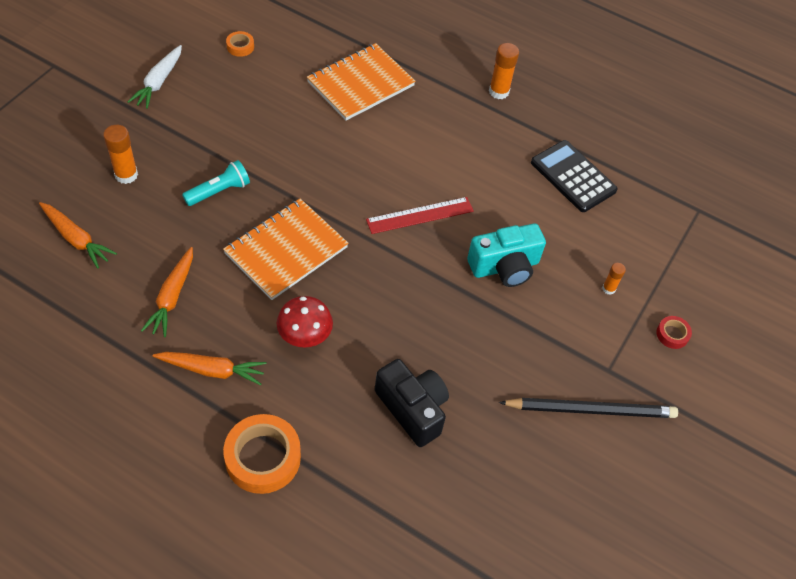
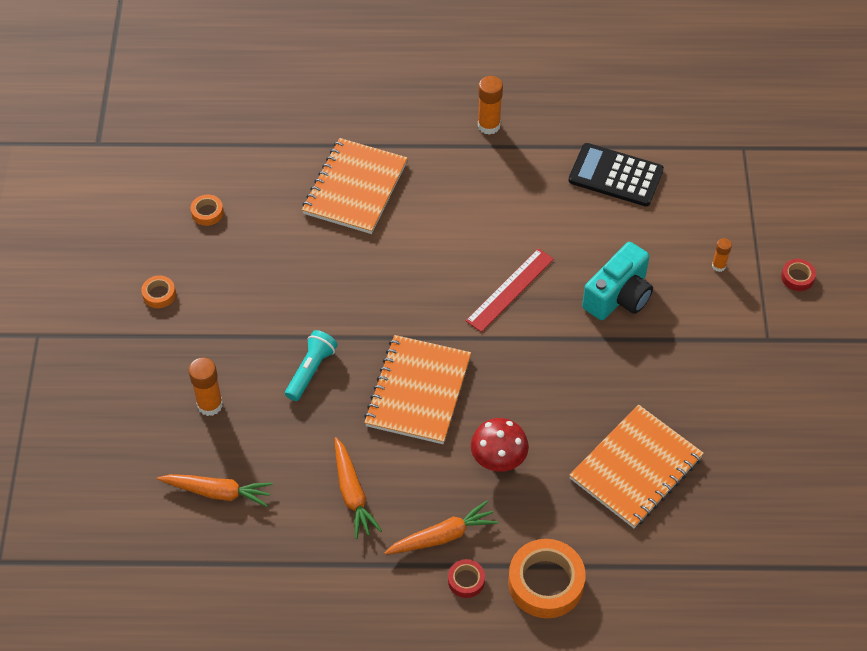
camera: 25 degrees left, 0 degrees up
white carrot [127,45,182,109] -> orange tape [141,276,176,308]
black camera [375,359,449,447] -> orange notebook [569,405,704,528]
black pencil [499,398,678,418] -> none
none -> red tape [448,559,485,598]

